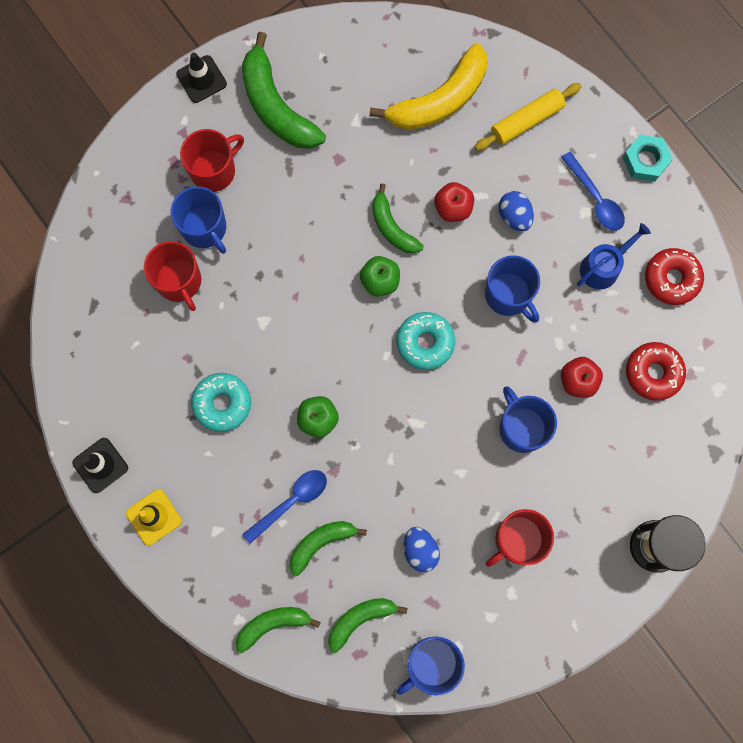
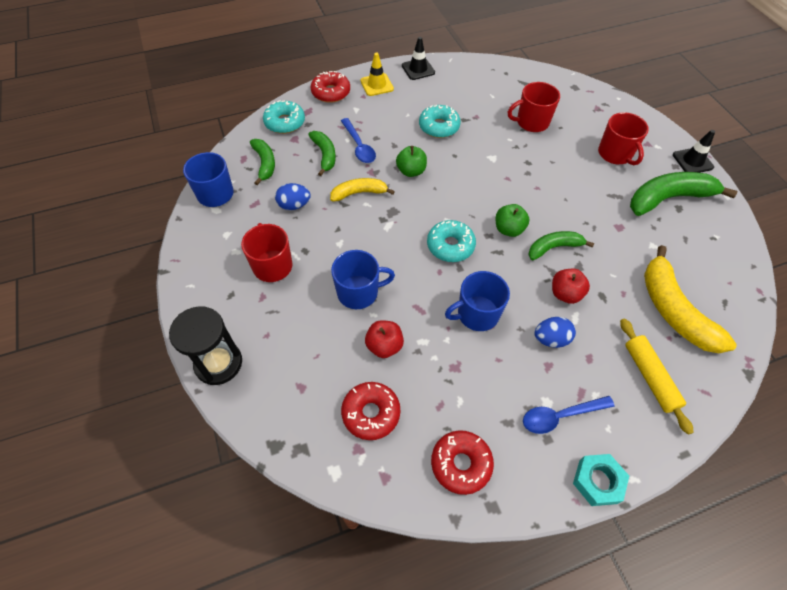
camera: 105 degrees right, 20 degrees down
blue mug [170,186,226,254] -> none
green banana [236,607,321,653] -> turquoise donut [263,100,305,134]
blue watering can [577,223,651,289] -> none
none -> red donut [311,71,350,103]
none -> yellow banana [330,178,395,202]

